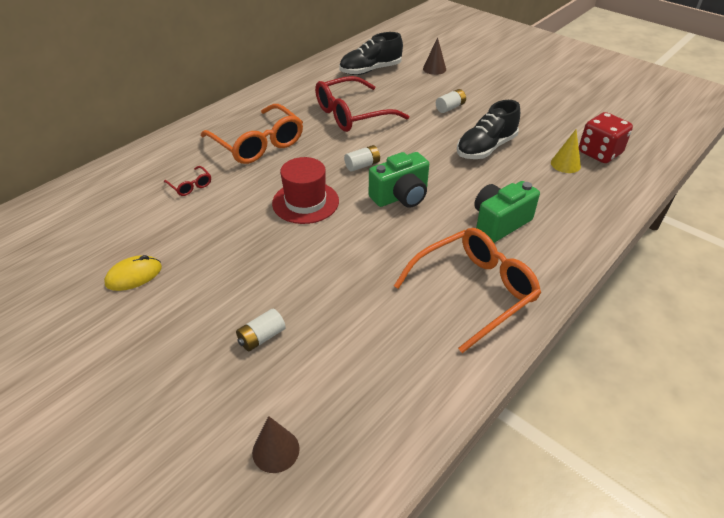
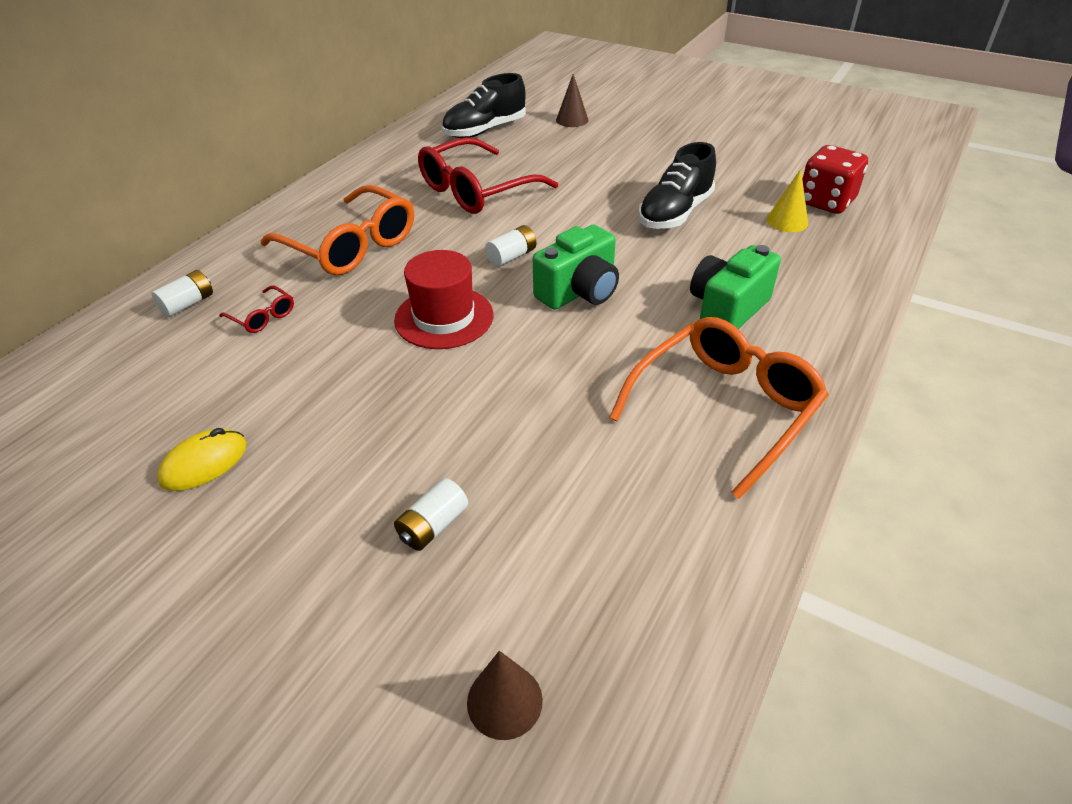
camera: 10 degrees left, 0 degrees up
white battery [436,89,466,113] -> white battery moved to [151,270,213,317]

